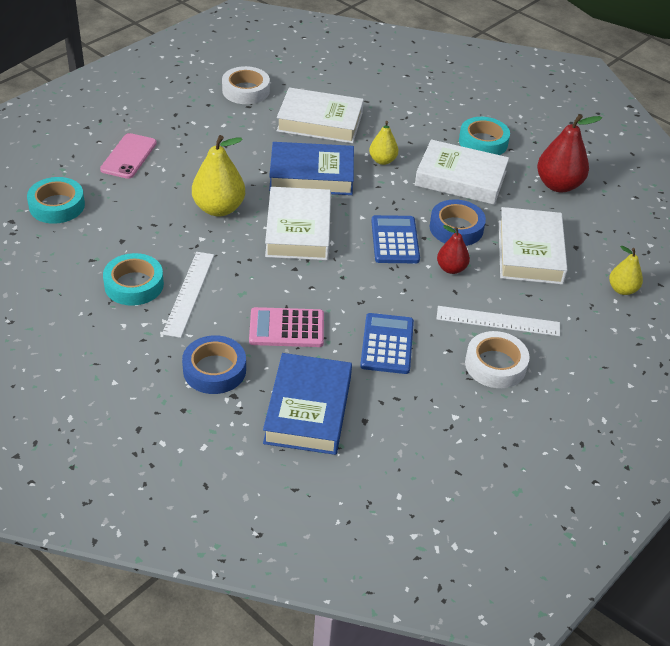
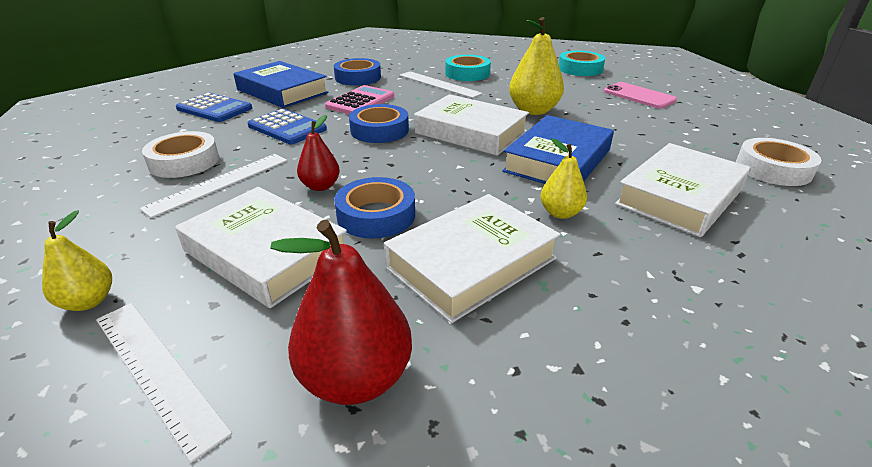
camera: 125 degrees right, 10 degrees down
blue calculator [371,215,420,263] -> blue calculator moved to [176,93,252,122]
turquoise tape [459,117,510,155] -> none
none -> white ruler [96,303,232,463]
none -> blue tape [349,104,409,143]

